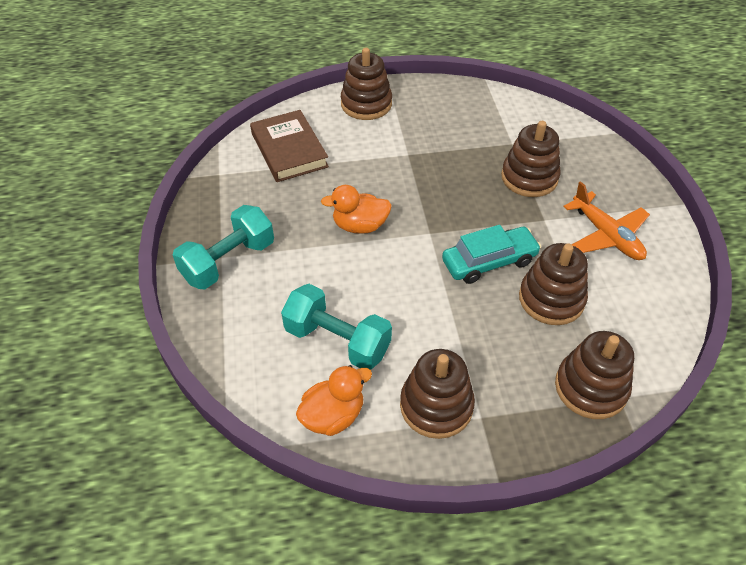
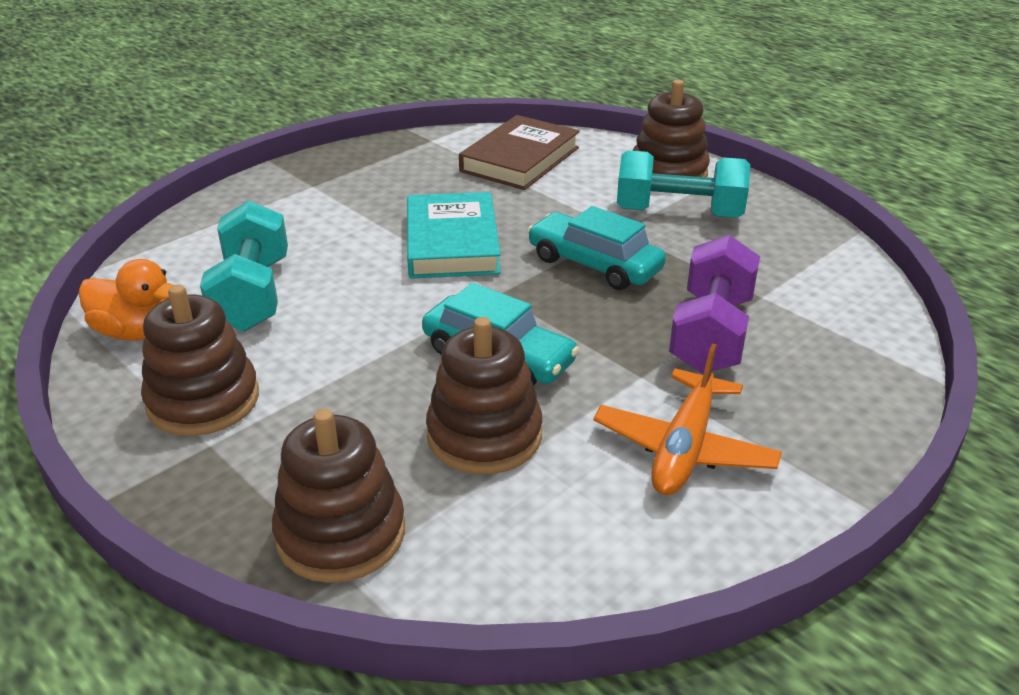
camera: 55 degrees right, 15 degrees down
turquoise dumbbell [173,205,274,289] -> turquoise dumbbell moved to [617,150,750,218]
orange duck [321,185,392,234] -> turquoise book [407,192,501,279]
brown stacking toy [501,121,561,197] -> purple dumbbell [669,235,760,374]
none -> turquoise car [528,206,666,290]

